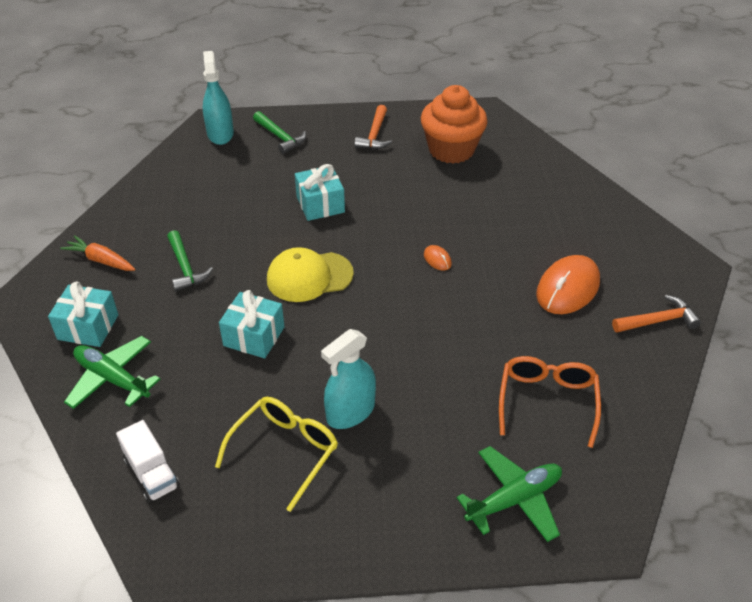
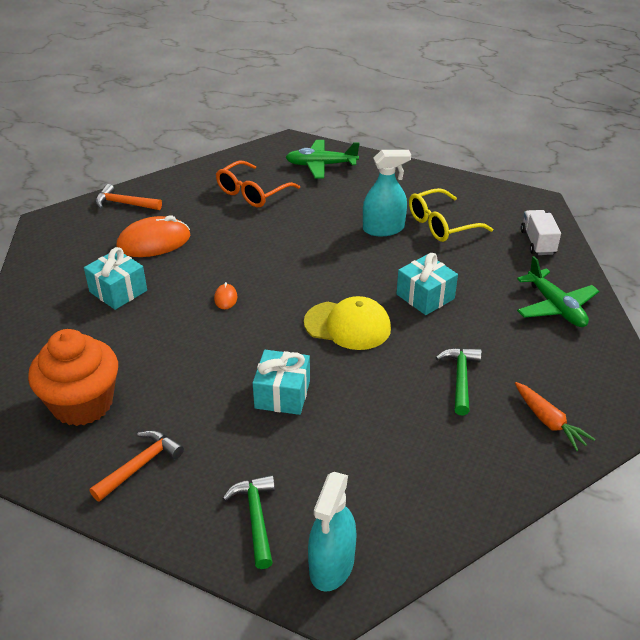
camera: 150 degrees left, 5 degrees down
turquoise gift [48,282,118,347] -> turquoise gift moved to [84,247,147,310]

